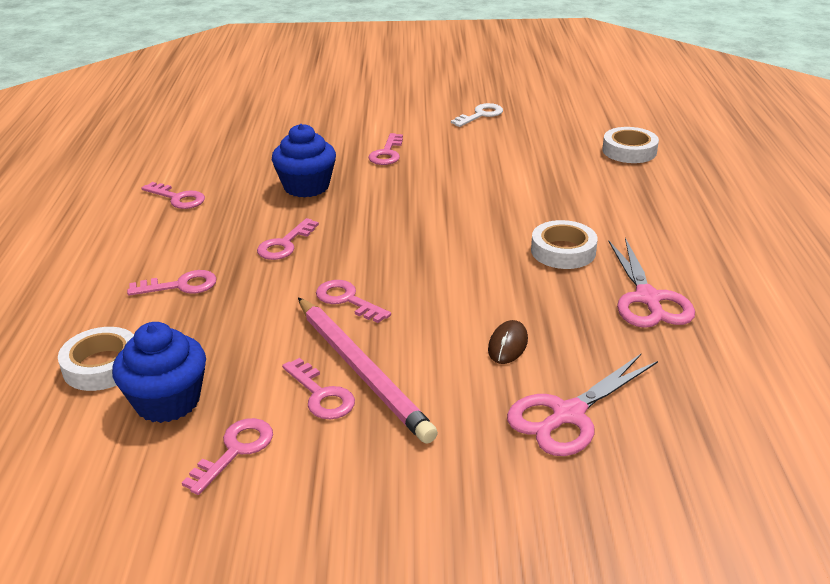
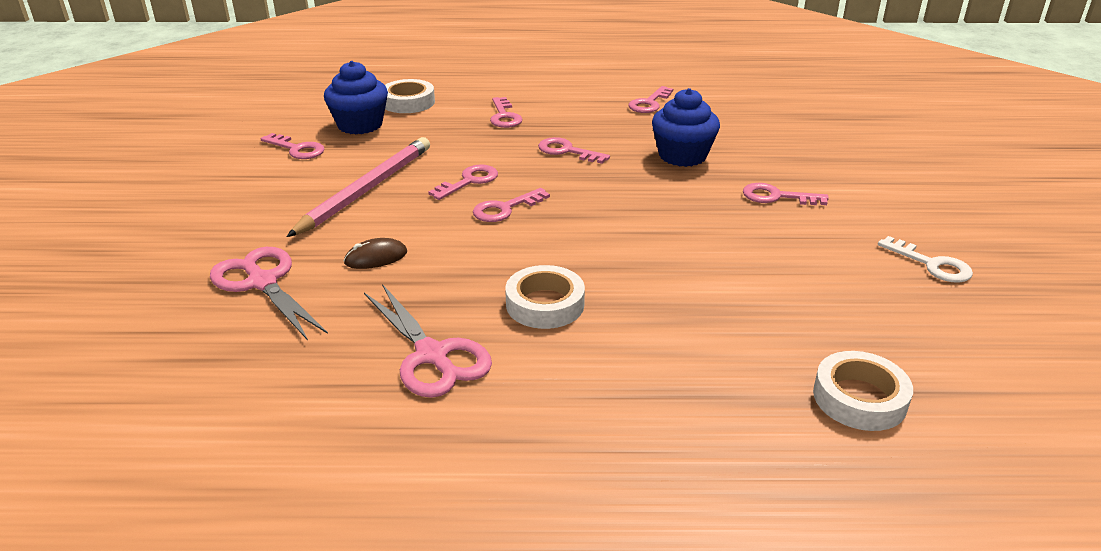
camera: 90 degrees right, 0 degrees up
pink key [282,358,355,419] -> pink key moved to [473,188,550,222]
pink pencil [298,298,438,444] -> pink pencil turned 150 degrees clockwise [287,137,430,237]
brown mouse [488,320,528,364] -> brown mouse turned 45 degrees counterclockwise [344,238,407,269]
pink scissors [608,238,695,328] -> pink scissors turned 120 degrees counterclockwise [364,284,492,398]

